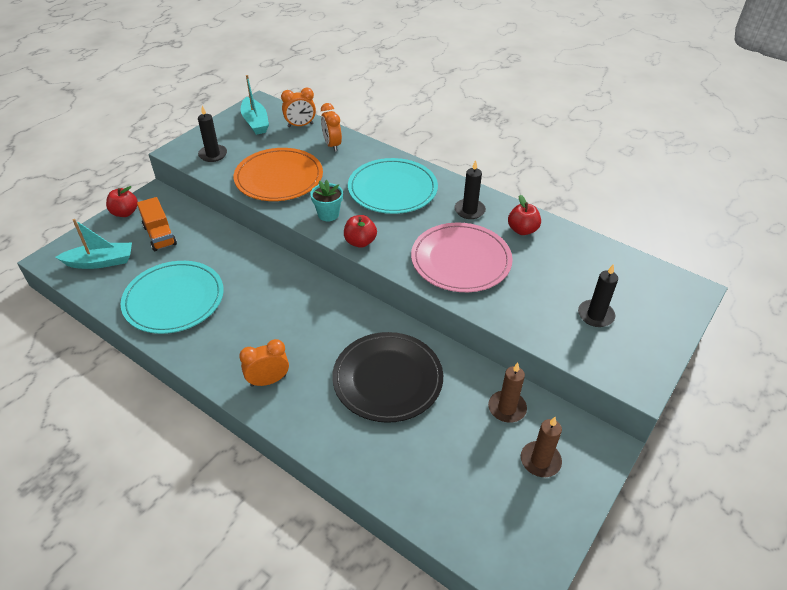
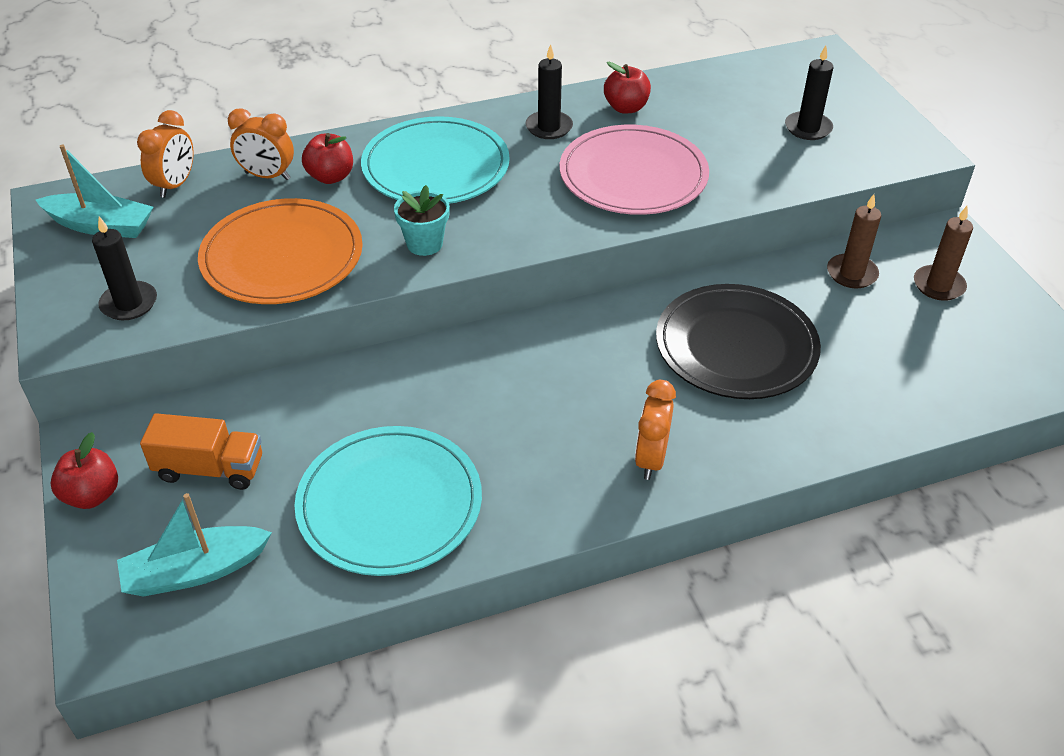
camera: 55 degrees left, 0 degrees up
turquoise boat [56,219,132,269] -> turquoise boat turned 135 degrees counterclockwise [117,493,272,597]
red apple [344,215,377,248] -> red apple moved to [302,133,353,184]

